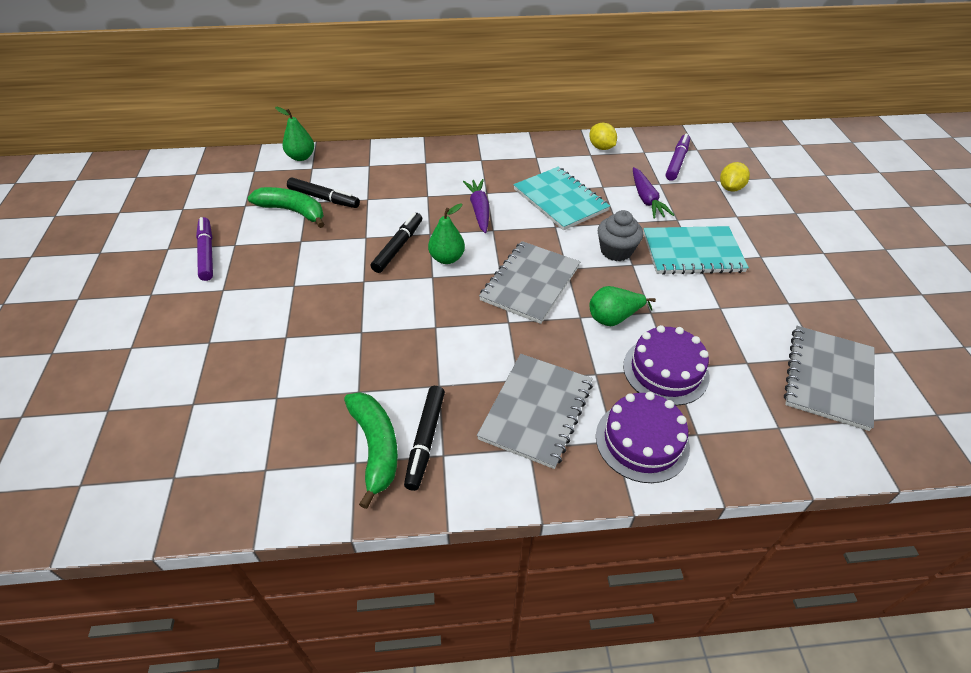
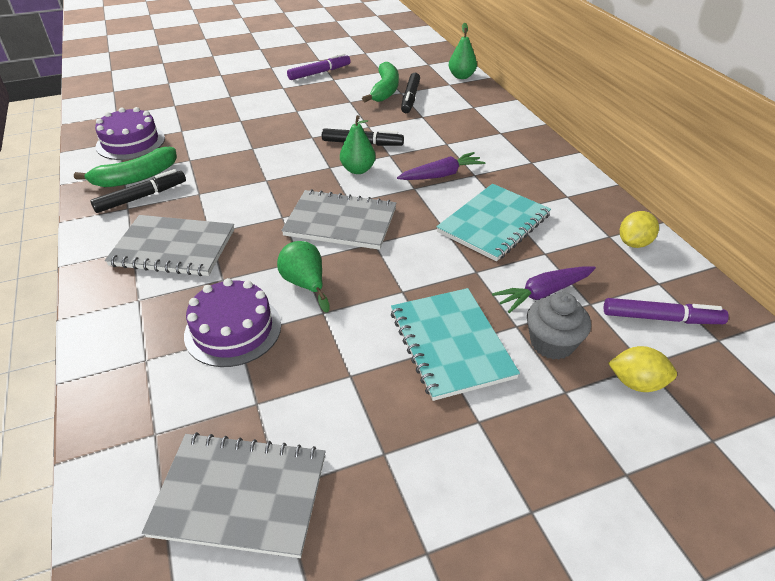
camera: 75 degrees right, 5 degrees down
black marker [404,386,445,491] -> black marker turned 150 degrees clockwise [90,169,186,213]
purple cake [596,392,690,483] -> purple cake moved to [95,107,165,160]
grey cupcake [598,210,643,261] -> grey cupcake moved to [527,292,591,360]

